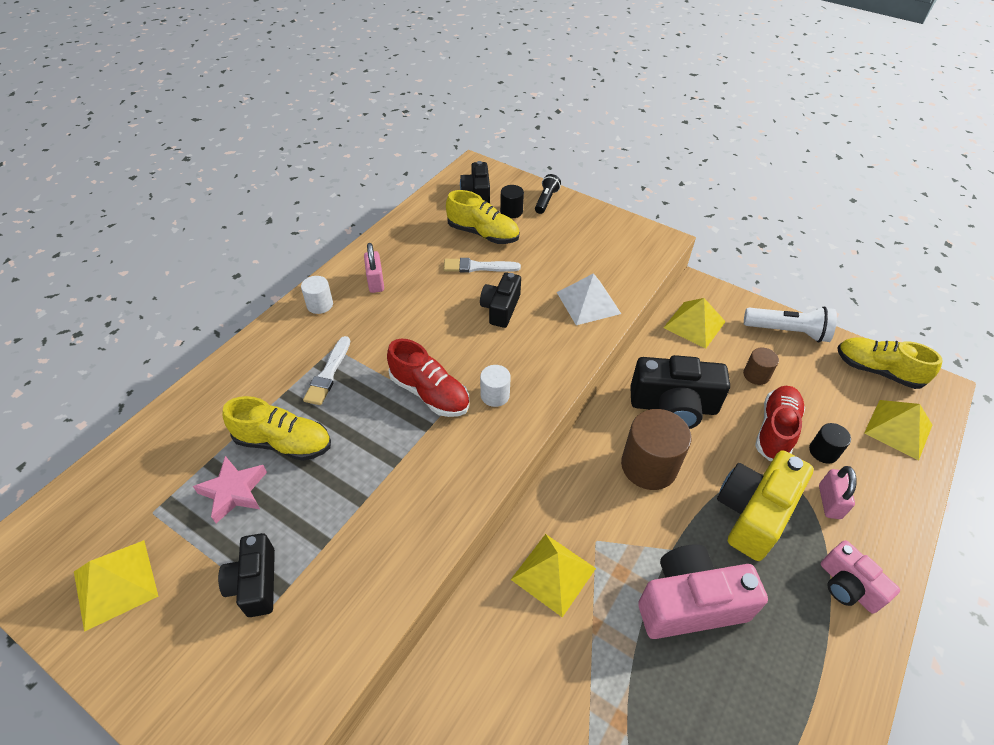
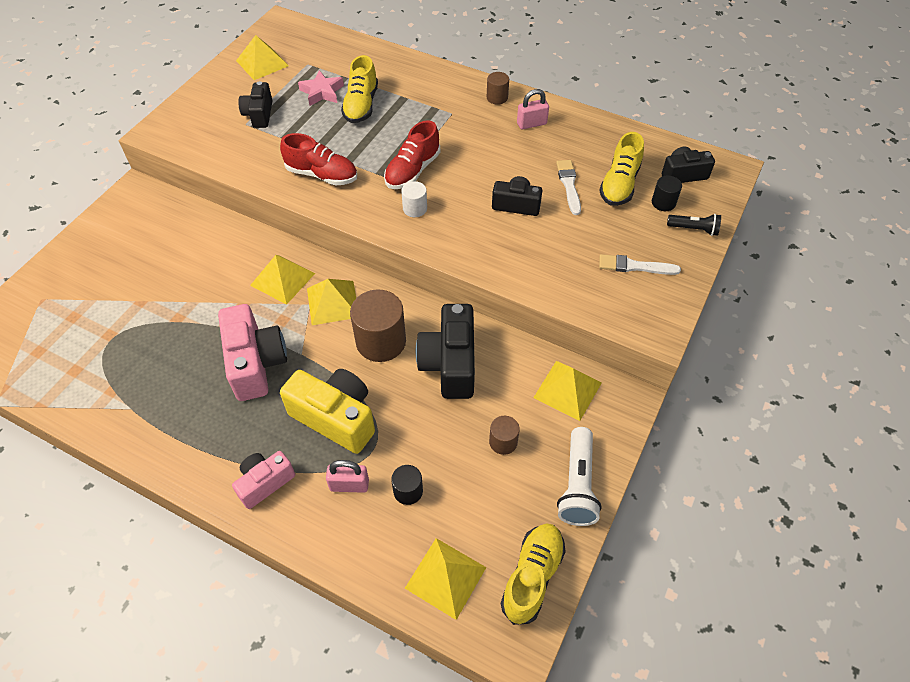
camera: 85 degrees right, 5 degrees up
black camera [218,533,275,617] -> black camera turned 75 degrees counterclockwise [238,81,272,128]
white cylinder [301,276,333,314] -> brown cylinder [487,72,509,105]
white brush [303,336,350,405] -> white brush moved to [599,254,681,275]
white pyramid [557,273,621,325] -> none
red shoe [755,386,805,461] -> red shoe moved to [280,133,357,185]
none -> yellow pyramid [307,279,356,325]

